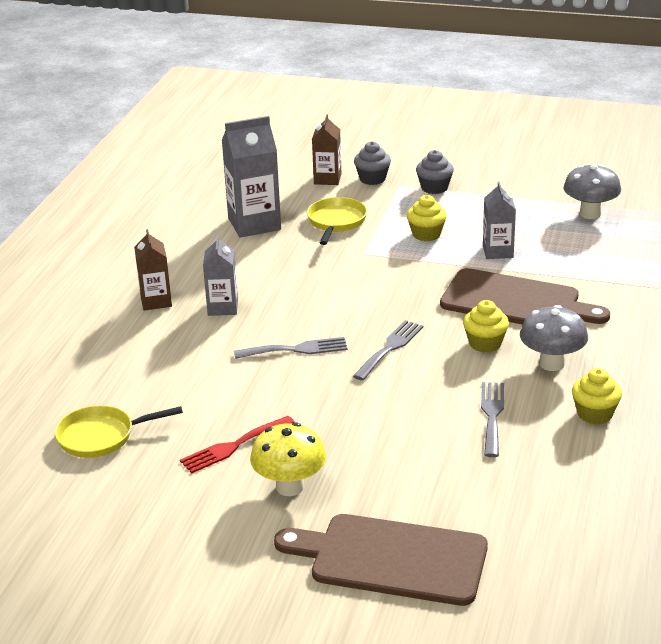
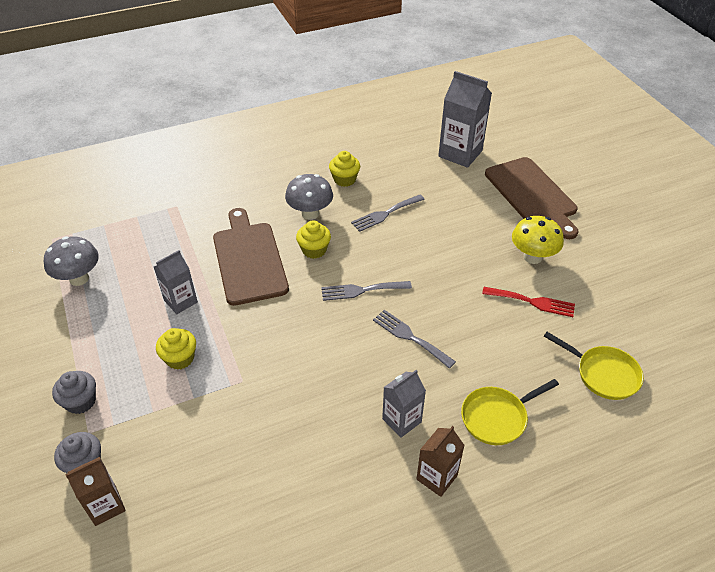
camera: 130 degrees left, 15 degrees up
grey carton [222,116,281,238] -> grey carton moved to [438,71,492,168]
yellow pan [307,197,367,245] -> yellow pan moved to [461,379,559,445]

